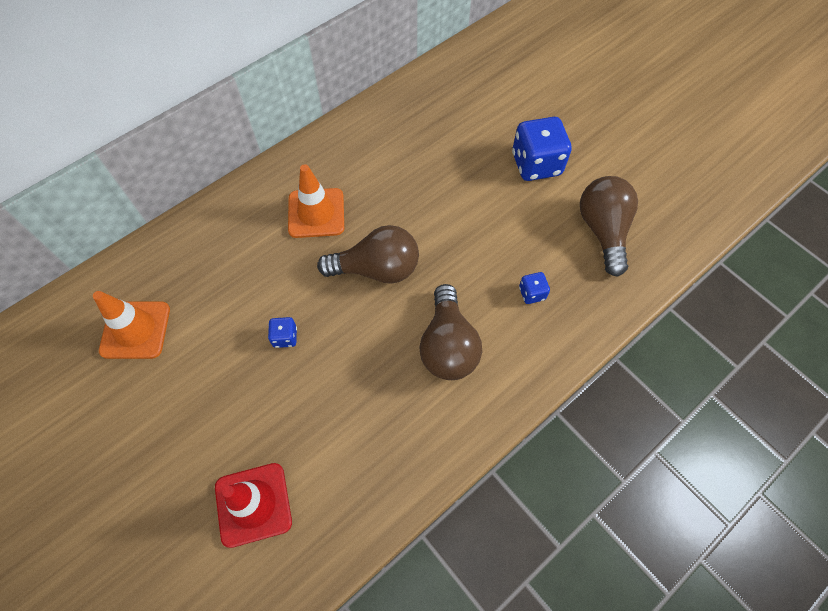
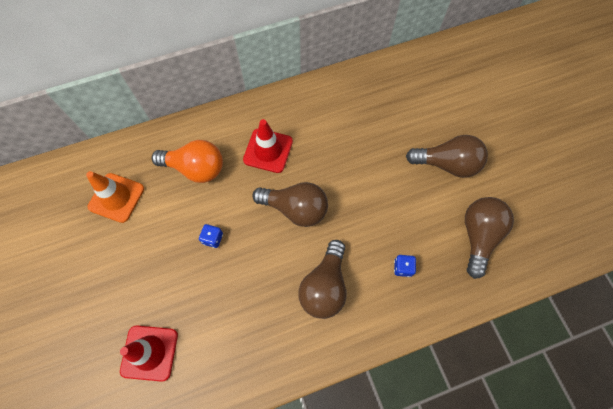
camera: 20 degrees right, 5 degrees up
orange traffic cone [288,164,344,238] -> red traffic cone [243,119,293,173]
blue dice [512,117,572,181] -> brown light bulb [406,135,488,178]
none -> orange light bulb [152,140,223,183]

